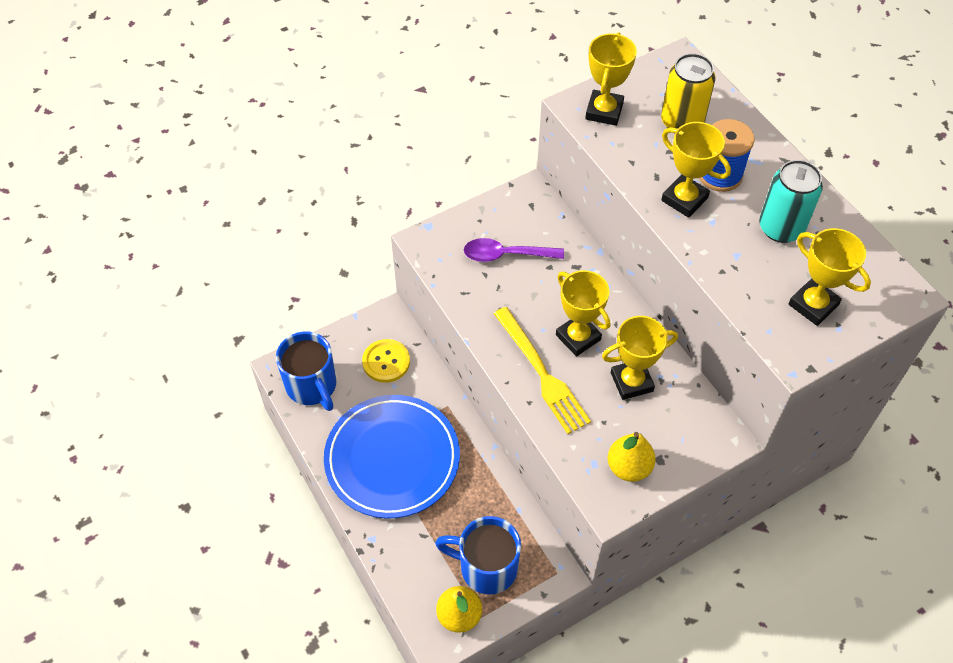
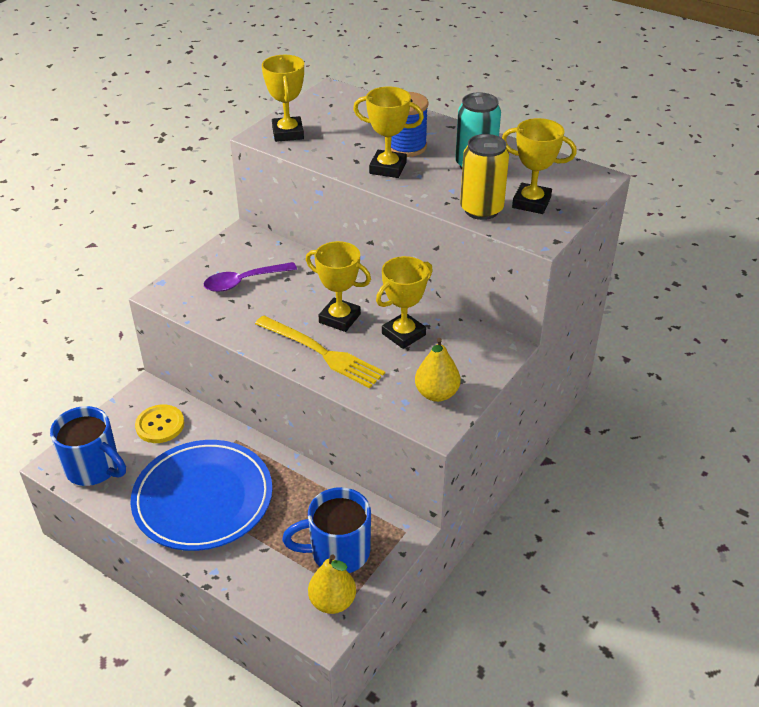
camera: 25 degrees left, 15 degrees down
yellow can [661,53,715,129] -> yellow can moved to [460,134,509,220]

